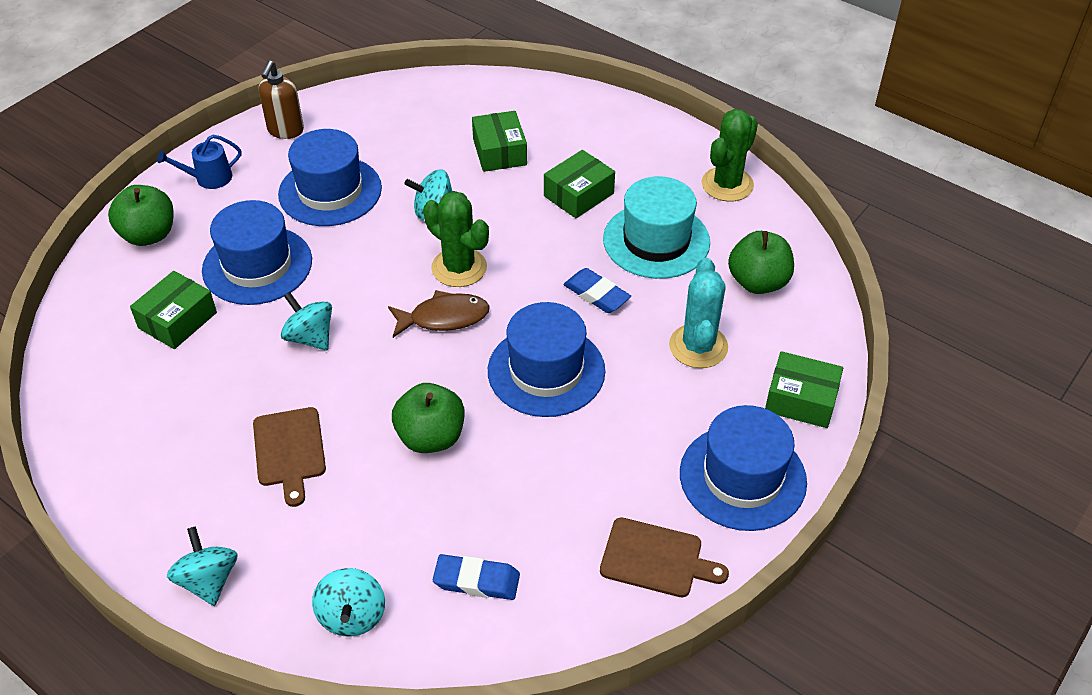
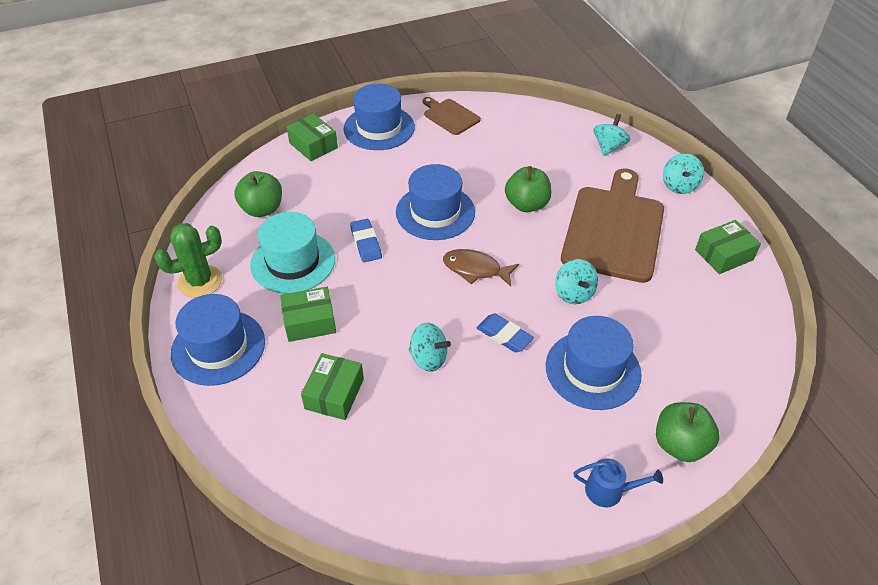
camera: 150 degrees left, 0 degrees up
green box [130,271,217,349] -> green box moved to [695,220,761,274]
brown cutting board [253,407,326,507] -> brown cutting board [561,168,664,283], size x2.05
brown soap dispenser [259,60,304,139] -> none
blue hat [278,129,382,226] -> blue hat moved to [171,294,265,386]
green cactus [423,191,489,287] -> none
blue eraser [433,554,520,600] -> blue eraser moved to [476,313,534,352]
turquoise cactus [669,258,728,368] -> none

